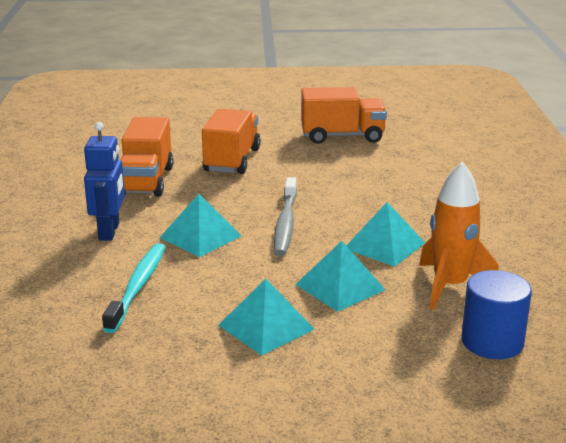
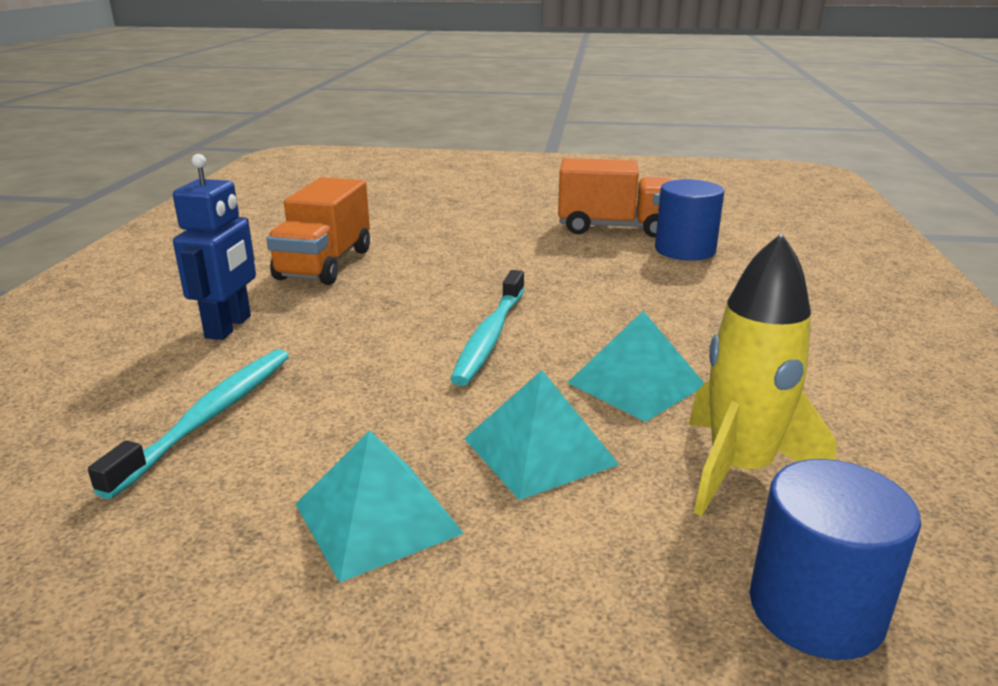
camera: 10 degrees right, 0 degrees up
turquoise pyramid [160,194,242,257] -> none
orange truck [202,109,261,174] -> none
grey toothbrush [274,177,297,256] -> turquoise toothbrush [450,270,525,386]
orange rocket [419,162,499,310] -> yellow rocket [689,233,837,516]
none -> blue cylinder [655,179,724,261]

